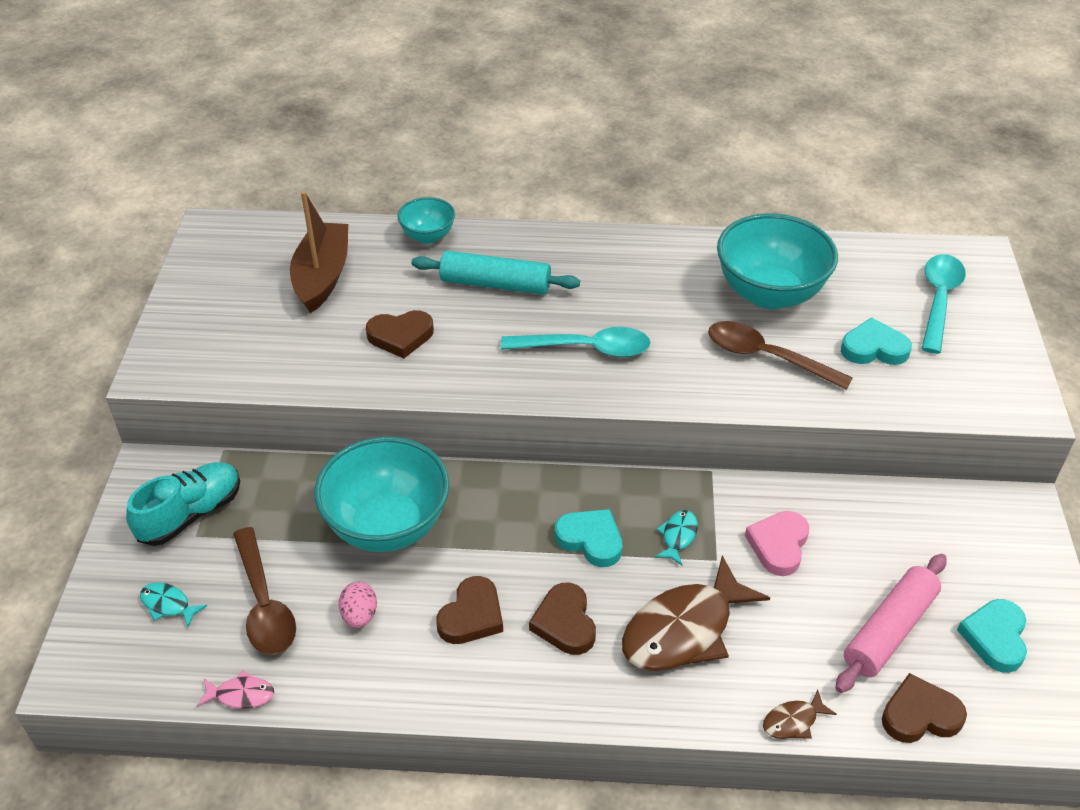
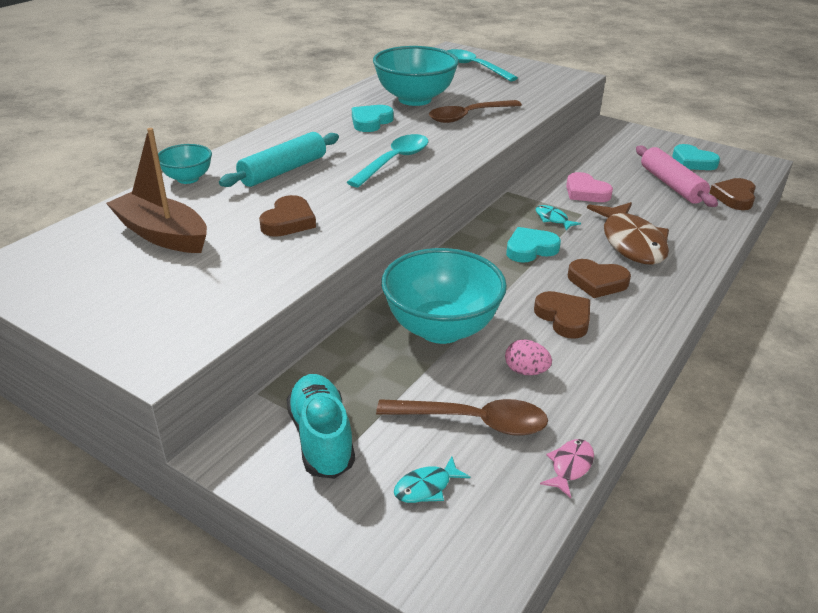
camera: 60 degrees left, 10 degrees down
brown fish [763,690,837,739] -> none
turquoise heart [841,317,912,365] -> turquoise heart moved to [352,105,393,132]

